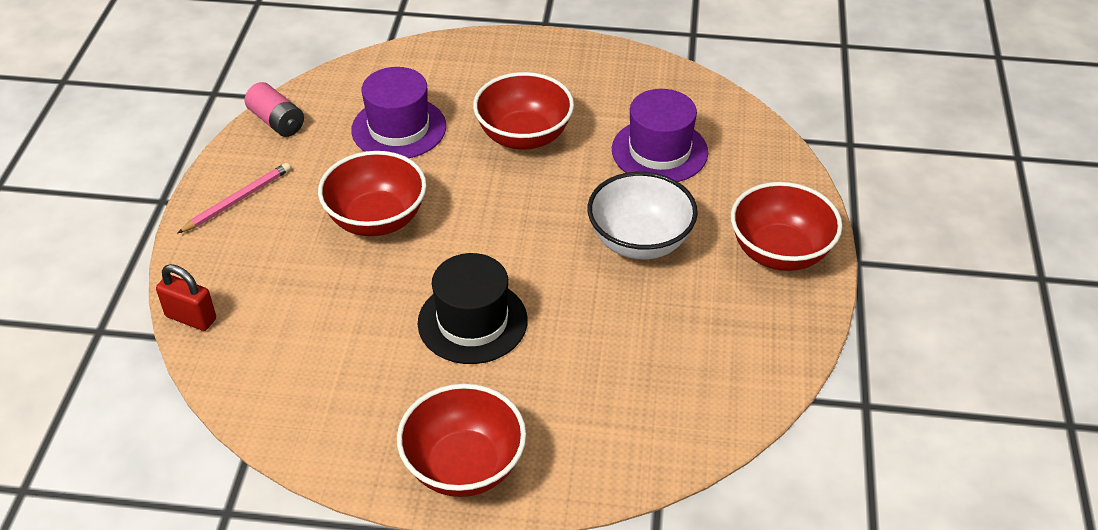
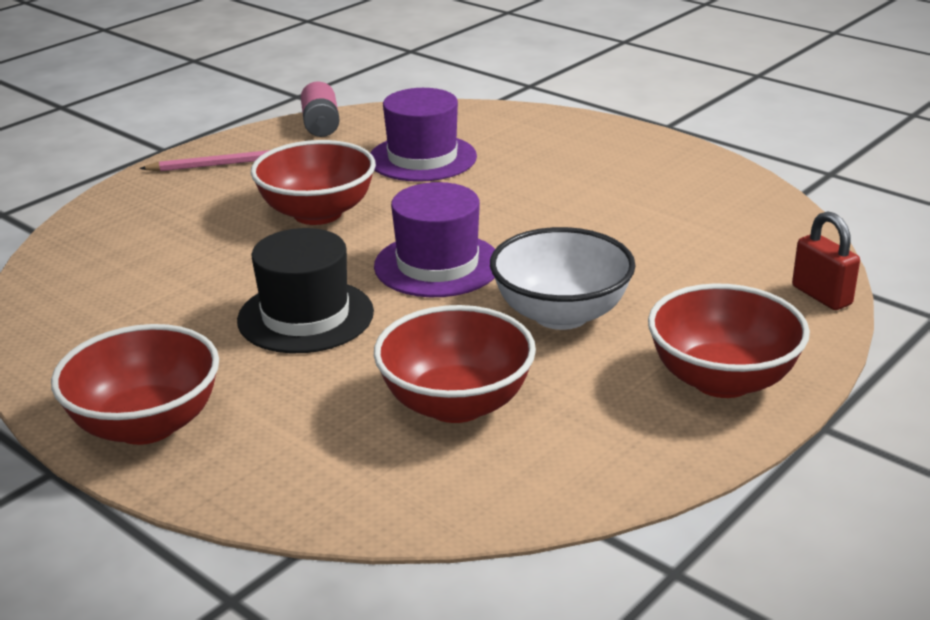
camera: 35 degrees right, 15 degrees down
red padlock [156,264,216,331] -> red padlock moved to [792,211,860,310]
red bowl [473,72,574,150] -> red bowl moved to [374,305,536,423]
purple hat [612,89,708,182] -> purple hat moved to [374,182,495,297]

